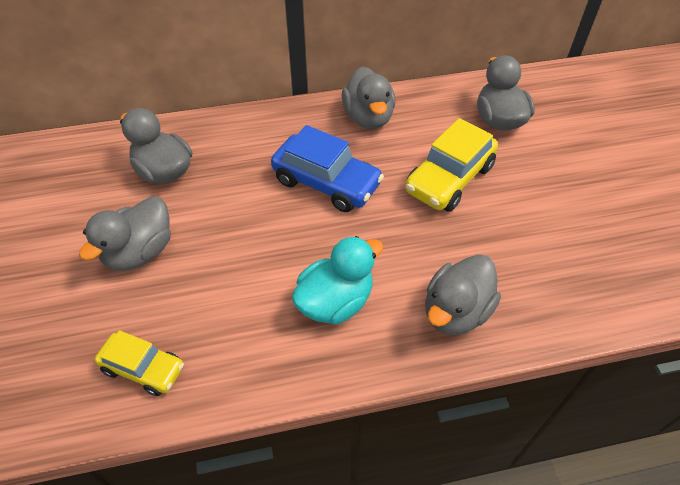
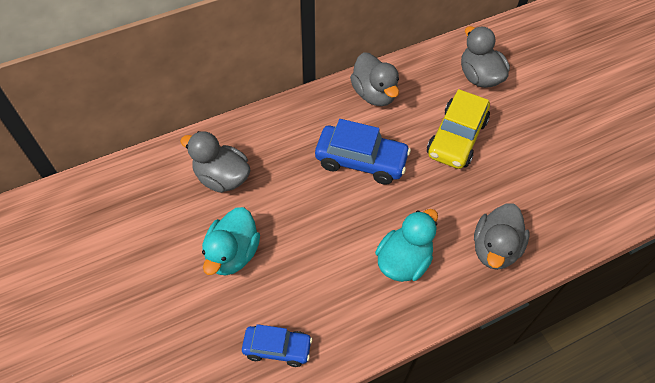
camera: 15 degrees left, 5 degrees up
grey duck [79,196,171,271] -> turquoise duck [202,207,260,275]
yellow car [95,330,184,396] -> blue car [242,324,313,367]

